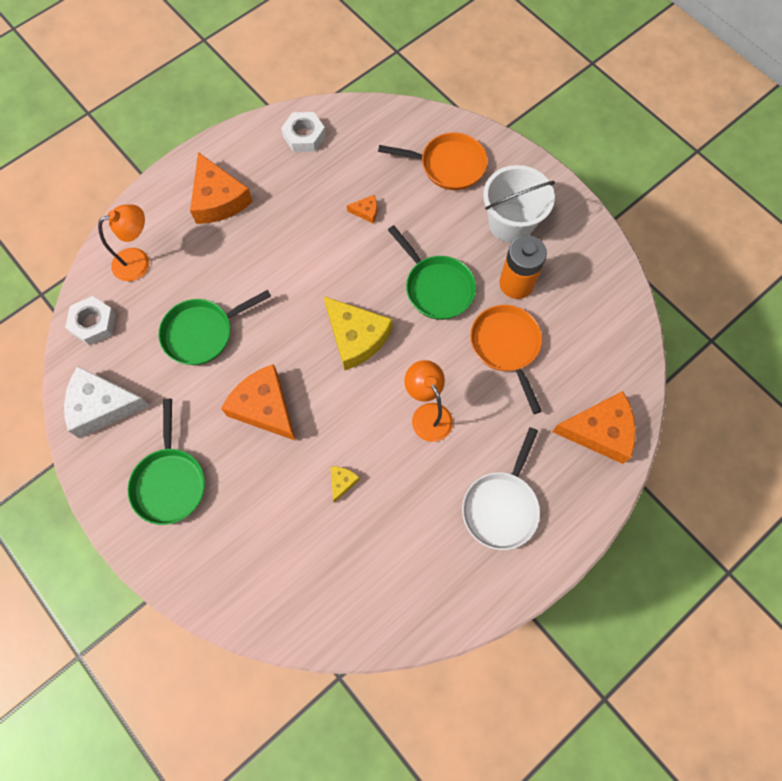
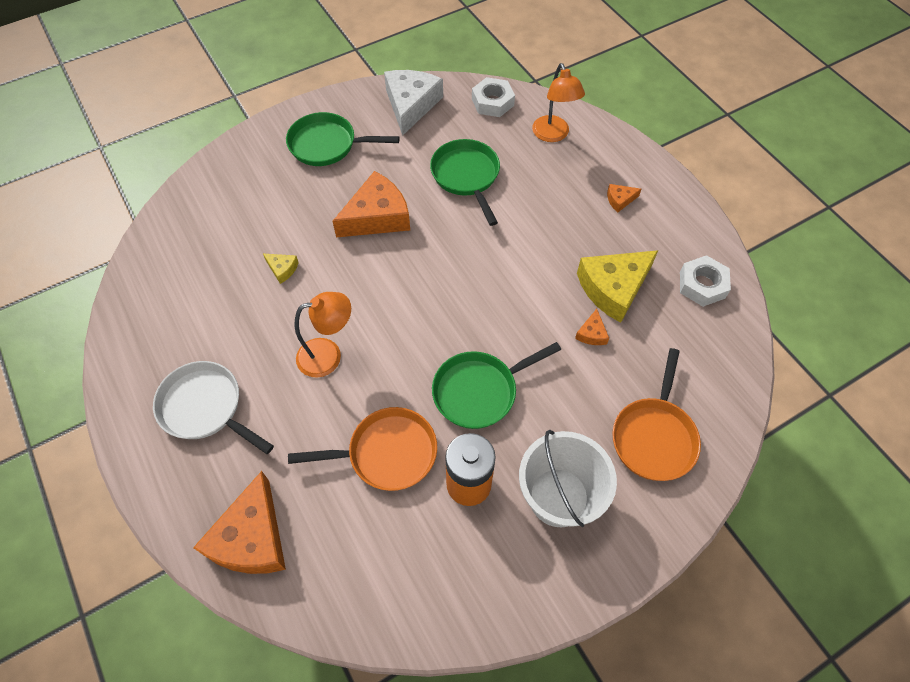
camera: 100 degrees right, 10 degrees down
orange cheese [190,152,253,224] -> orange cheese [607,184,641,213], size x0.44
yellow cheese [324,296,392,370] -> yellow cheese moved to [577,250,658,323]

